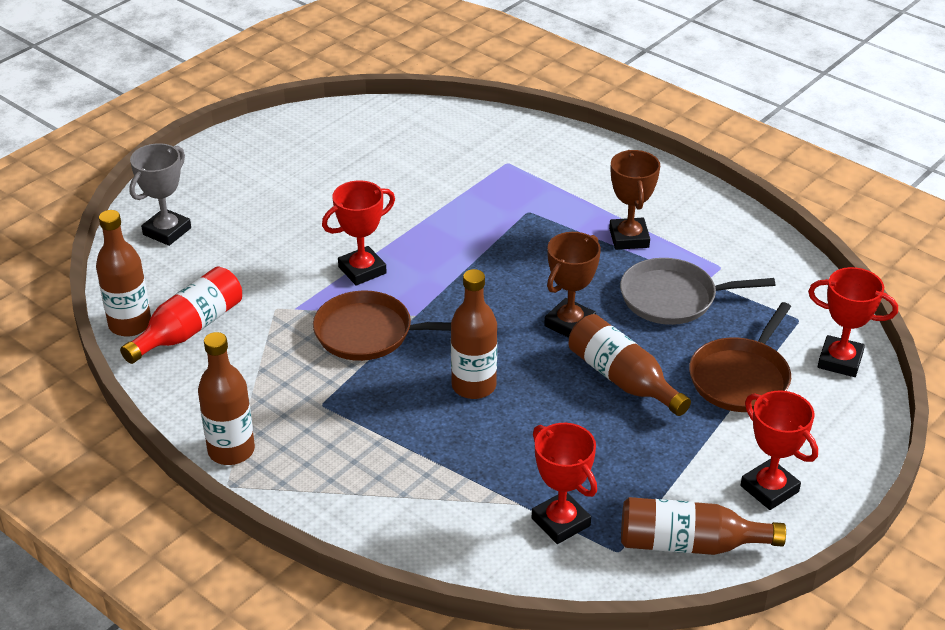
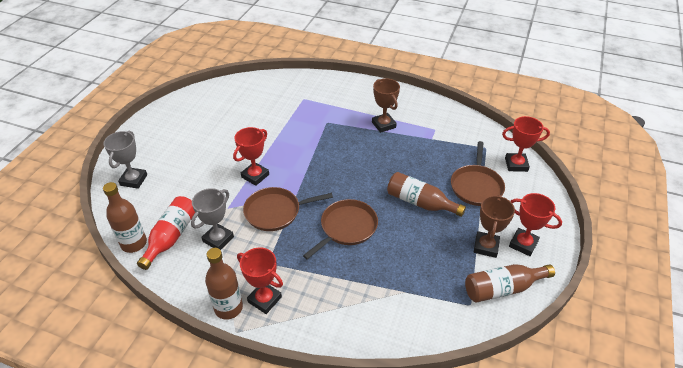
camera: 20 degrees left, 5 degrees up
brown bottle [451,269,497,399] -> brown pan [303,199,378,259]
red trophy [532,423,597,544] -> red trophy moved to [237,247,283,314]
brown trophy [544,232,601,338] -> brown trophy moved to [474,195,515,258]
grey pan [620,258,775,325] -> none
none -> grey trophy [191,188,234,250]

